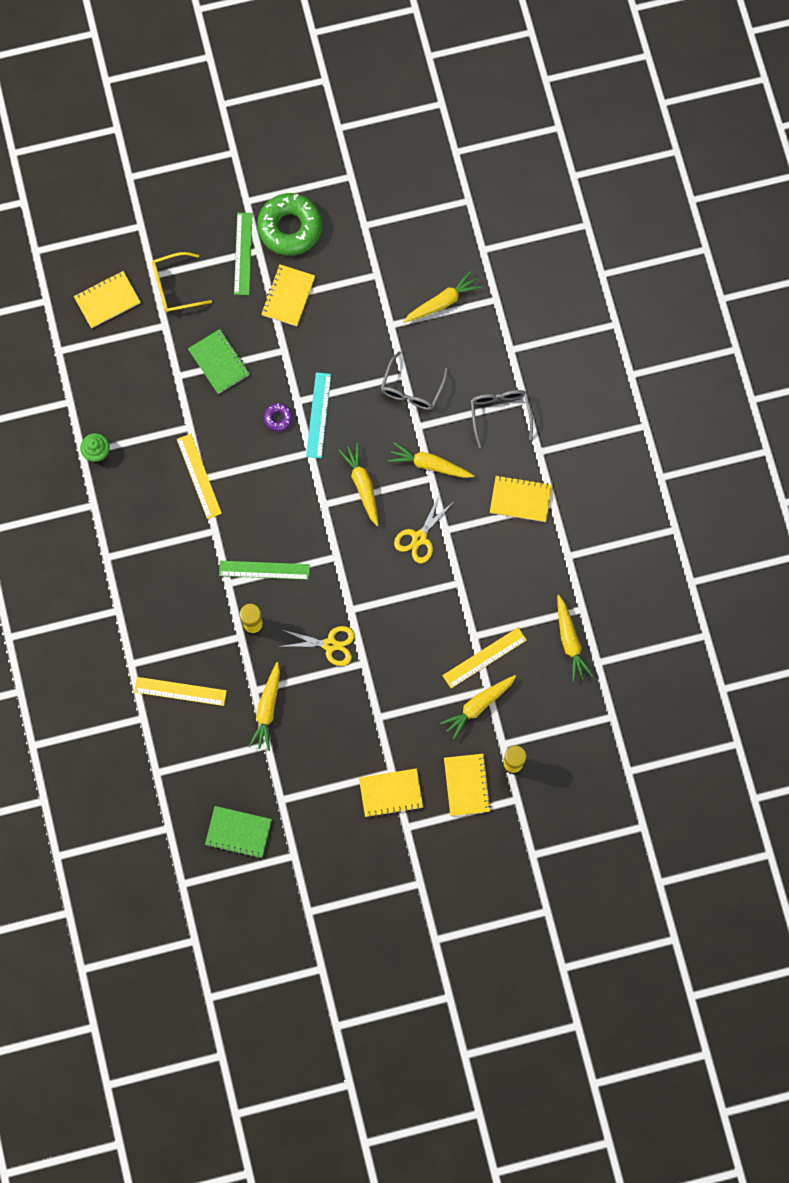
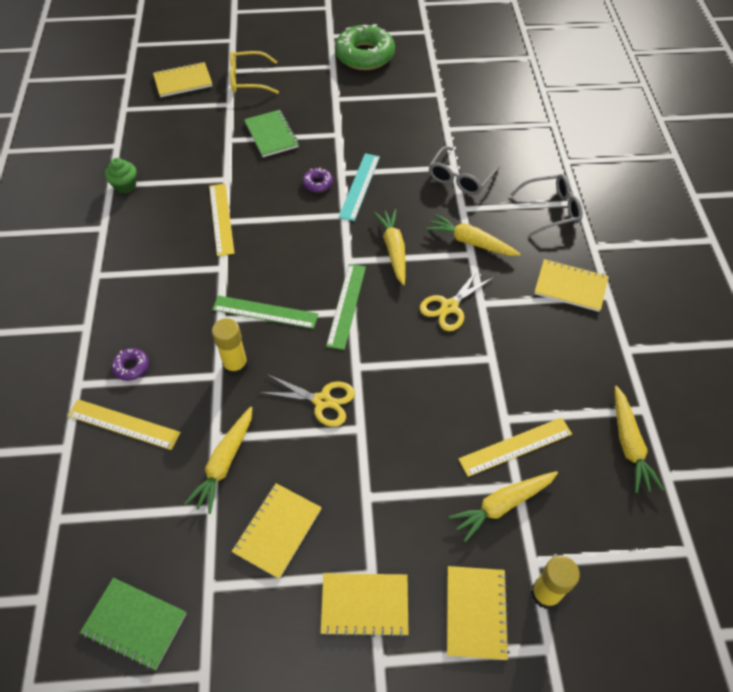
camera: 10 degrees right, 20 degrees down
green ruler [234,213,253,295] -> green ruler moved to [326,264,366,350]
yellow notebook [261,264,315,326] -> yellow notebook moved to [232,483,322,579]
yellow carrot [403,271,482,323] -> none
grey glasses [471,390,533,448] -> grey glasses turned 75 degrees clockwise [510,174,583,236]
none -> purple donut [112,348,149,381]

